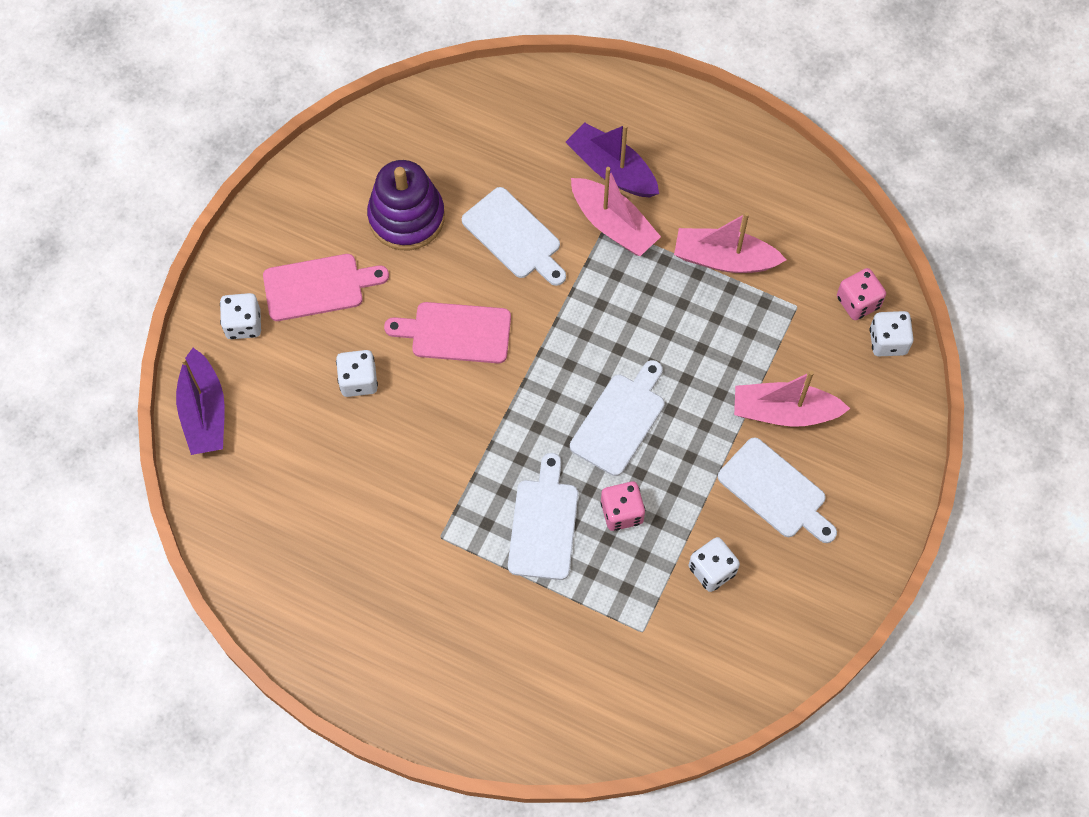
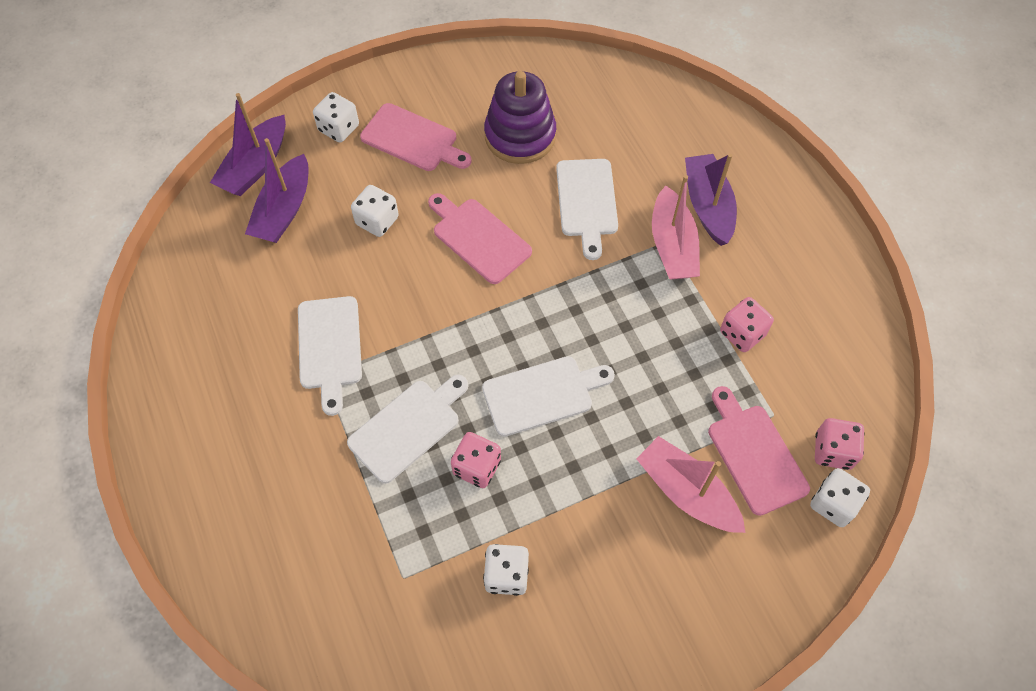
camera: 40 degrees right, 5 degrees down
pink boat [674,212,786,273] -> pink dice [720,297,774,352]
white cutting board [718,437,837,543] -> white cutting board moved to [298,296,362,416]
none -> purple boat [245,138,309,243]
none -> pink cutting board [708,386,810,516]

